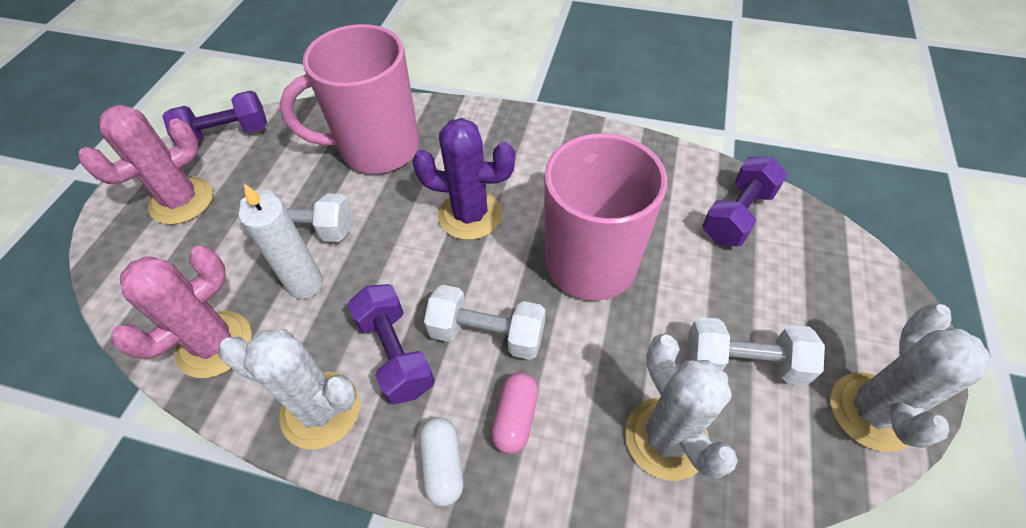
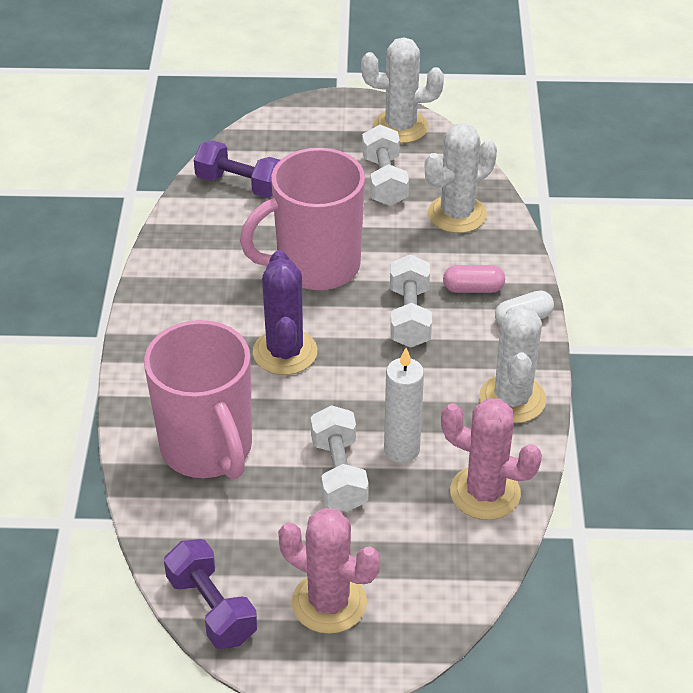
camera: 105 degrees left, 10 degrees down
purple dumbbell [347,284,435,405] -> none

